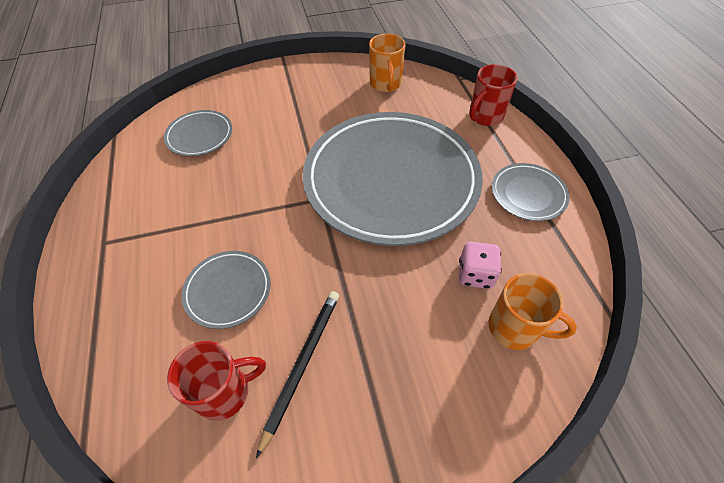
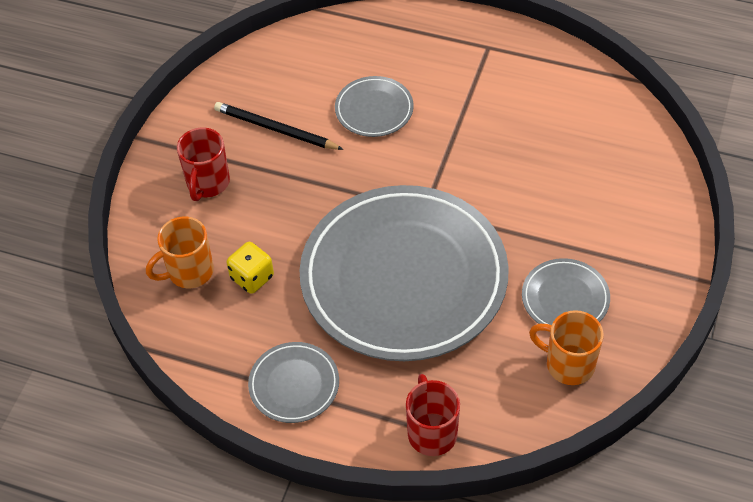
camera: 125 degrees right, 0 degrees up
grey plate [164,110,232,156] -> grey plate moved to [522,258,610,325]
red mug [167,341,266,421] -> red mug moved to [177,127,230,201]
black pencil [256,291,339,458] -> black pencil turned 150 degrees clockwise [214,102,344,150]
pink dice [459,242,502,289] -> yellow dice [226,242,274,294]

